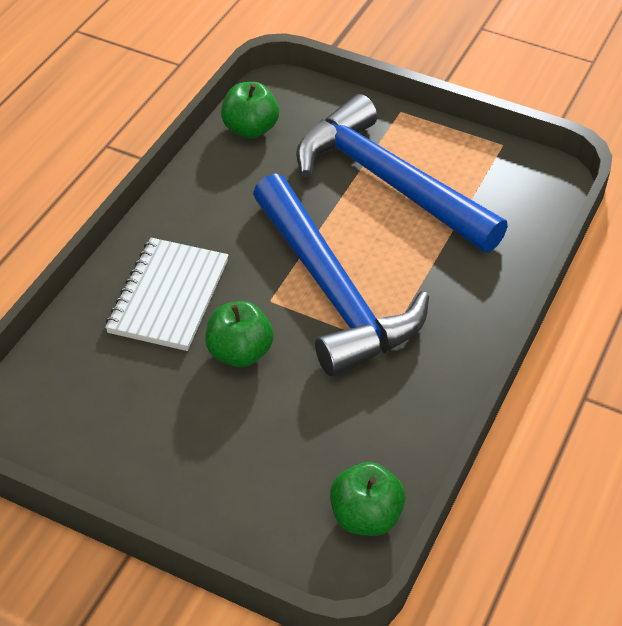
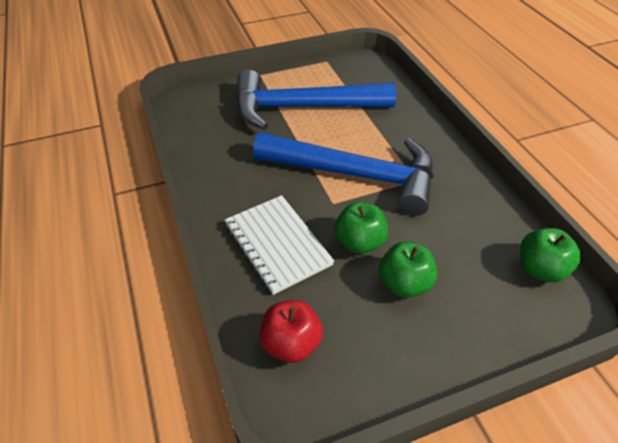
camera: 45 degrees left, 0 degrees up
green apple [221,82,279,139] -> green apple moved to [379,241,437,298]
none -> red apple [260,300,323,363]

